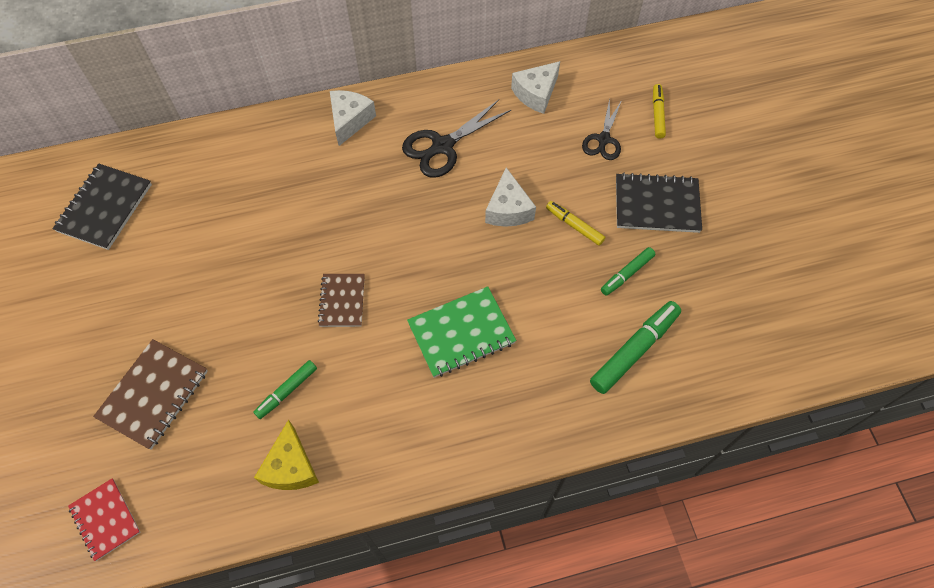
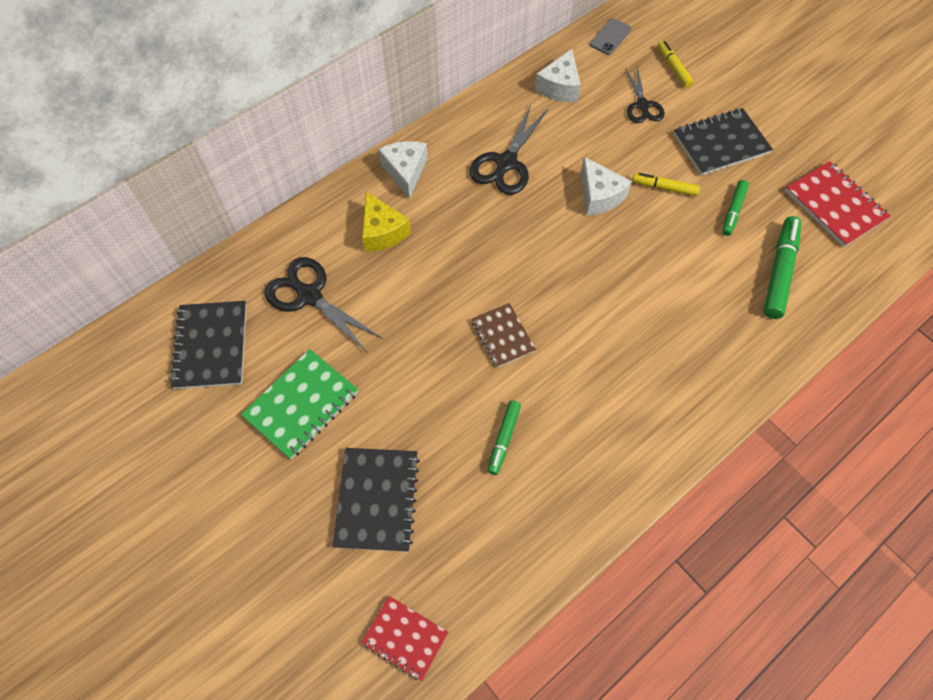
camera: 25 degrees left, 0 degrees up
brown notebook [93,339,208,450] -> black notebook [333,448,420,552]
yellow cheese [254,419,319,490] -> yellow cheese moved to [362,192,411,252]
green notebook [407,286,516,378] -> green notebook moved to [241,349,358,459]
none -> black scissors [264,257,383,353]
none -> grey phone [590,18,631,55]
none -> red notebook [785,161,891,247]

